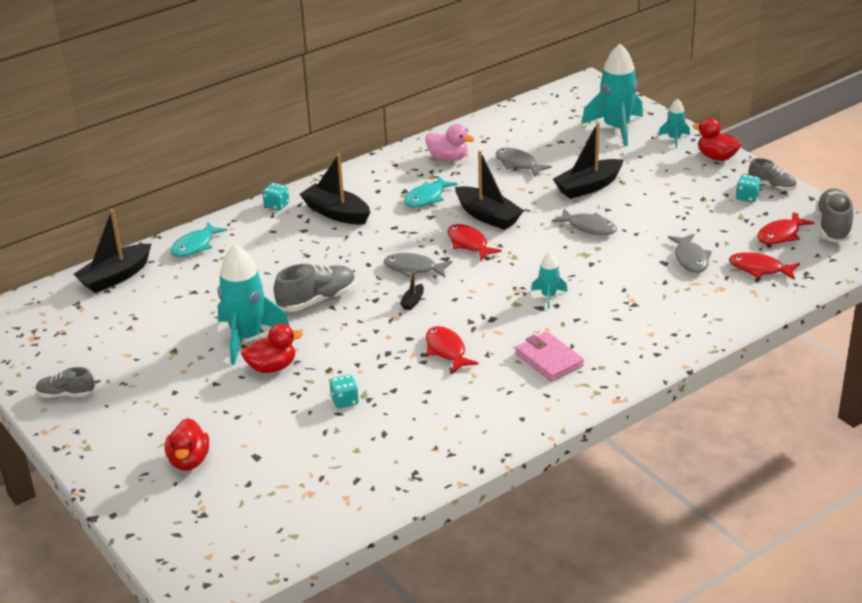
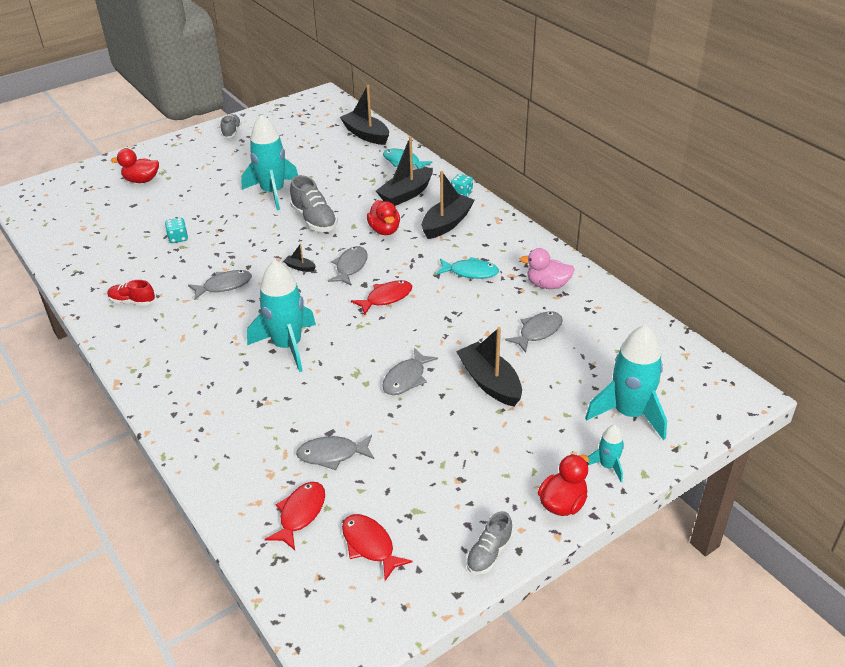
camera: 90 degrees right, 5 degrees up
red duck [241,323,303,373] -> red duck moved to [367,200,400,235]
turquoise fish [404,176,457,208] -> turquoise fish turned 150 degrees clockwise [436,257,499,279]
pink duck [425,124,474,161] -> pink duck turned 75 degrees clockwise [520,248,575,289]
red fish [426,326,478,373] -> grey fish [188,270,252,300]
black boat [455,150,524,230] -> black boat moved to [376,136,433,206]
pink wallet [515,332,584,382] -> none
turquoise rocket [531,252,568,309] -> turquoise rocket [247,260,316,372], size x2.05
turquoise dice [736,175,761,202] -> none
grey shoe [816,188,853,242] -> none
none -> red shoe [107,280,155,306]

